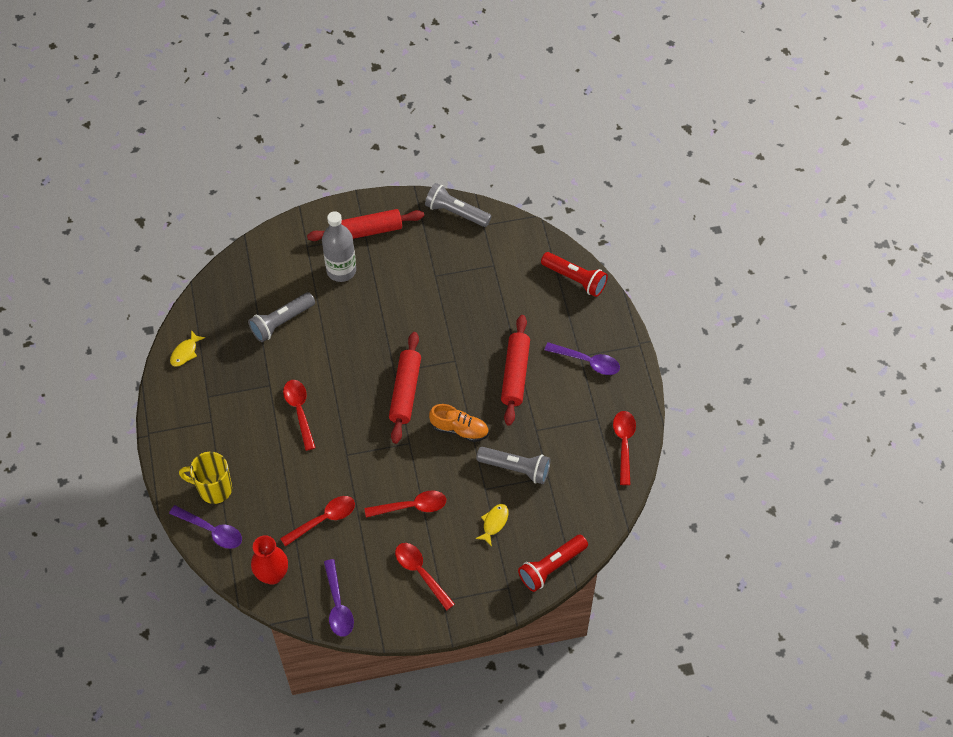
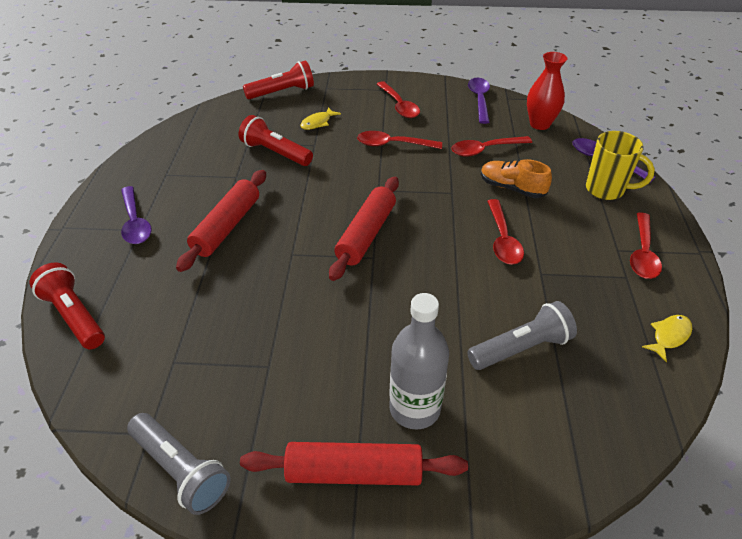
camera: 165 degrees left, 15 degrees down
orange shoe [429,404,489,442] -> orange shoe moved to [481,159,552,198]
grey flashlight [476,447,550,484] -> red flashlight [239,115,313,166]
purple spoon [545,342,620,375] -> purple spoon turned 150 degrees counterclockwise [121,186,152,244]
red spoon [613,411,636,485] -> red spoon moved to [630,212,662,279]

